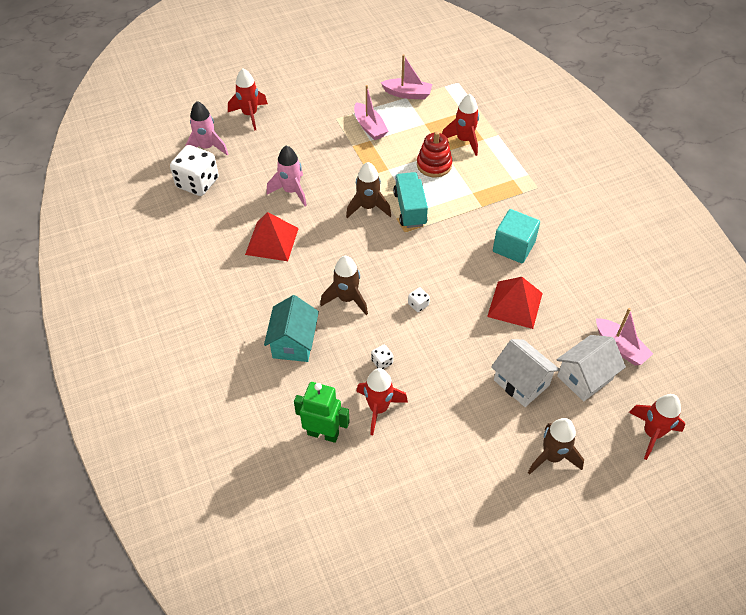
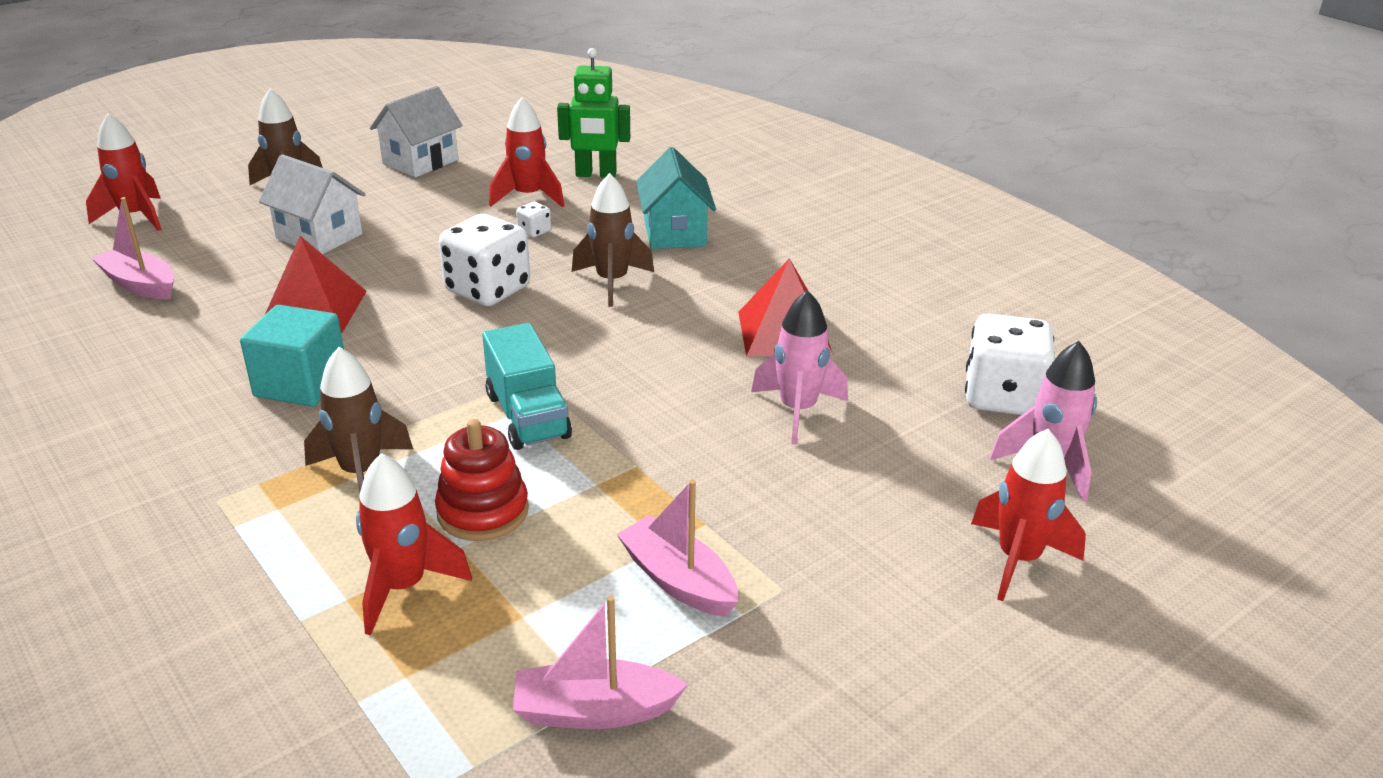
camera: 165 degrees right, 20 degrees down
brown rocket [346,162,391,218] -> brown rocket moved to [304,347,413,493]
white dice [408,288,430,312] -> white dice [439,214,530,306], size x2.33
white house [556,335,626,401] -> white house moved to [370,86,463,177]

